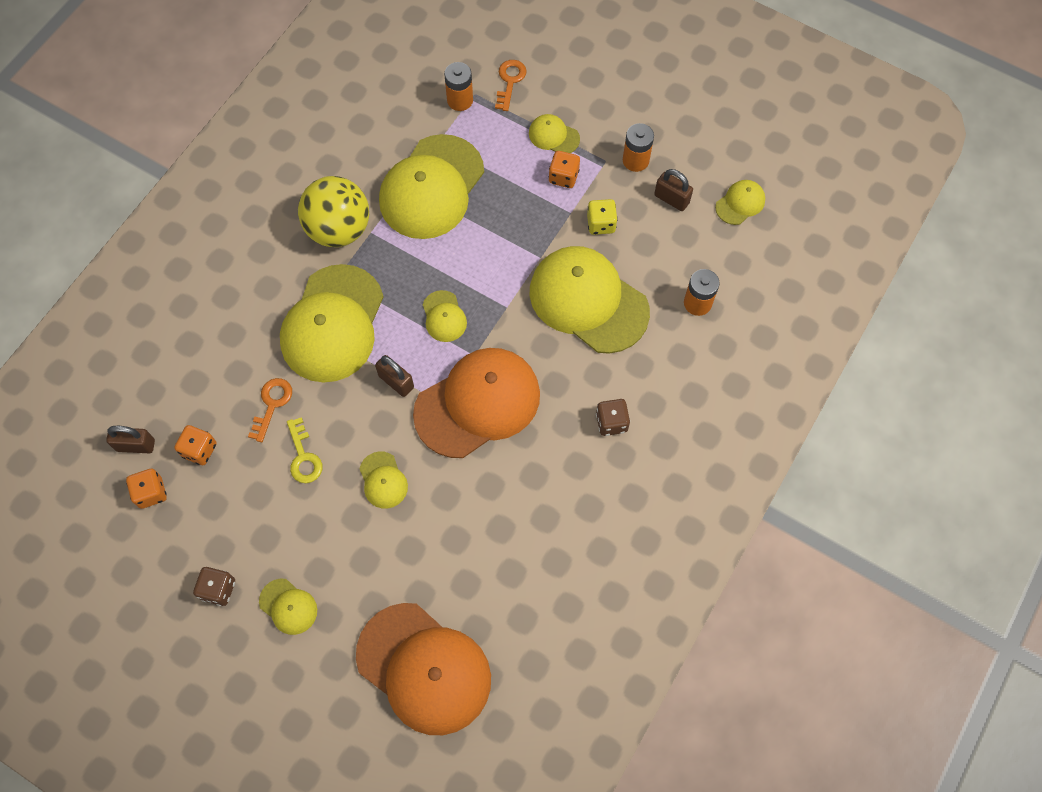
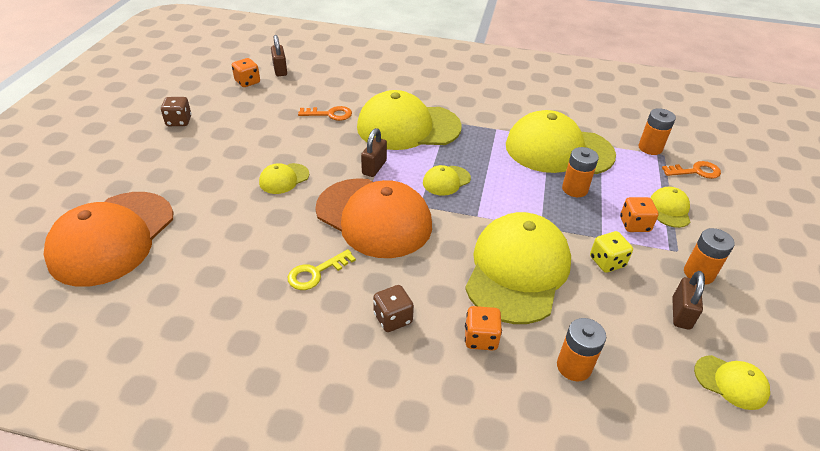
camera: 70 degrees right, 25 degrees down
orange dice [174,425,217,465] -> orange dice moved to [465,306,502,351]
yellow cap [259,578,317,635] -> none
yellow key [287,417,323,483] -> yellow key moved to [288,249,356,290]
yellow ball [298,176,369,247] -> none
none -> orange battery [562,147,599,197]

